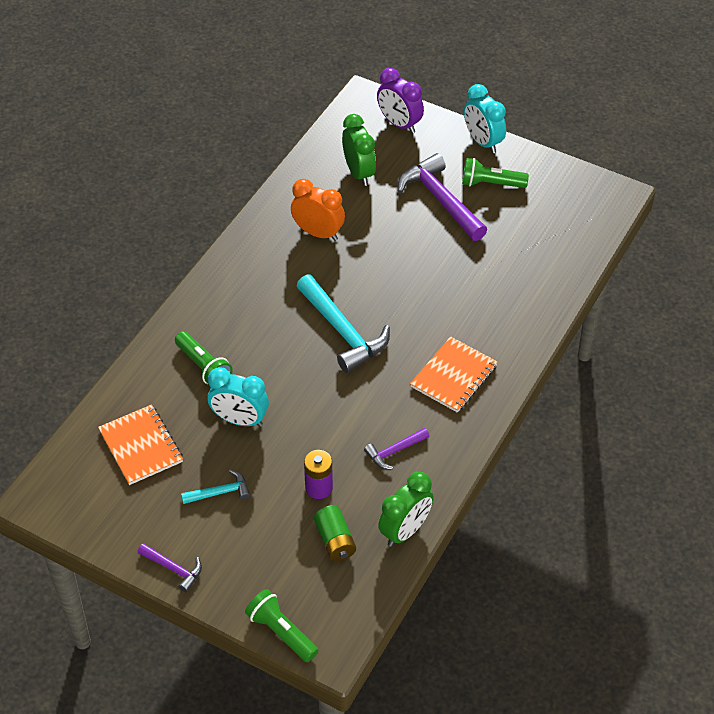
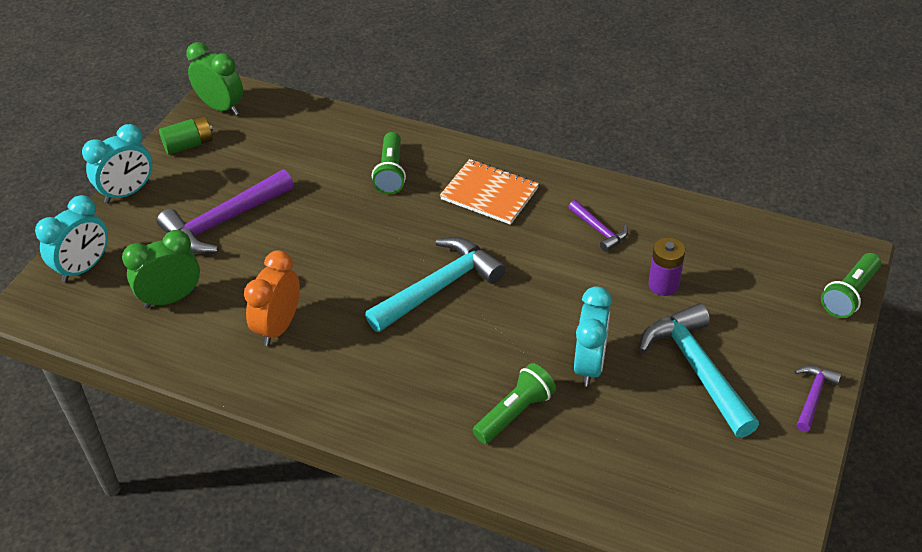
camera: 95 degrees left, 5 degrees down
orange notebook [98,404,183,485] -> none
turquoise hammer [181,470,251,504] -> turquoise hammer [639,303,759,438], size x1.96
green battery [314,505,356,561] -> green battery moved to [159,115,213,155]
purple clock [377,68,424,133] -> turquoise clock [35,195,108,283]
green clock [378,472,434,547] -> green clock moved to [186,42,243,115]
green flashlight [462,158,529,188] -> green flashlight moved to [372,132,406,194]

